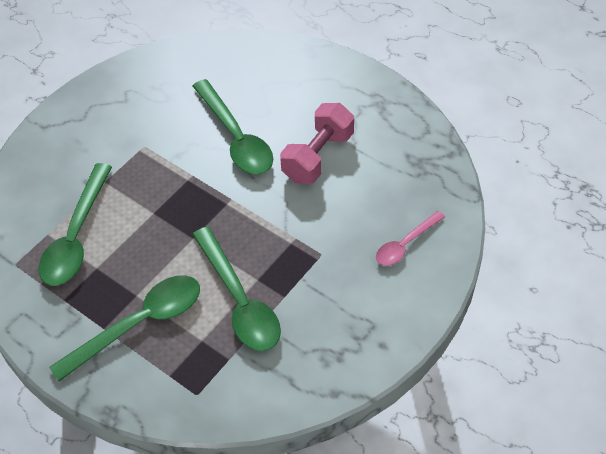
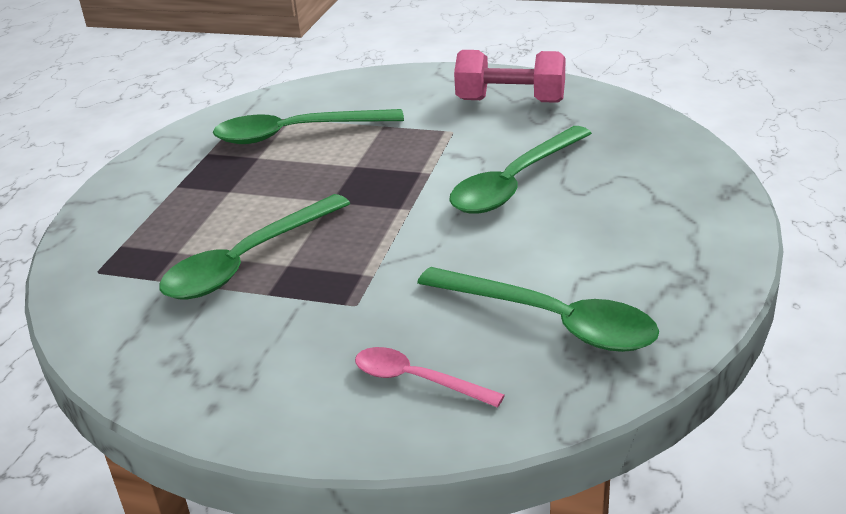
camera: 70 degrees right, 20 degrees down
green spoon [49,275,200,382] -> green spoon moved to [417,267,659,352]
pink dumbbell [280,103,354,184] -> pink dumbbell moved to [454,50,565,103]

